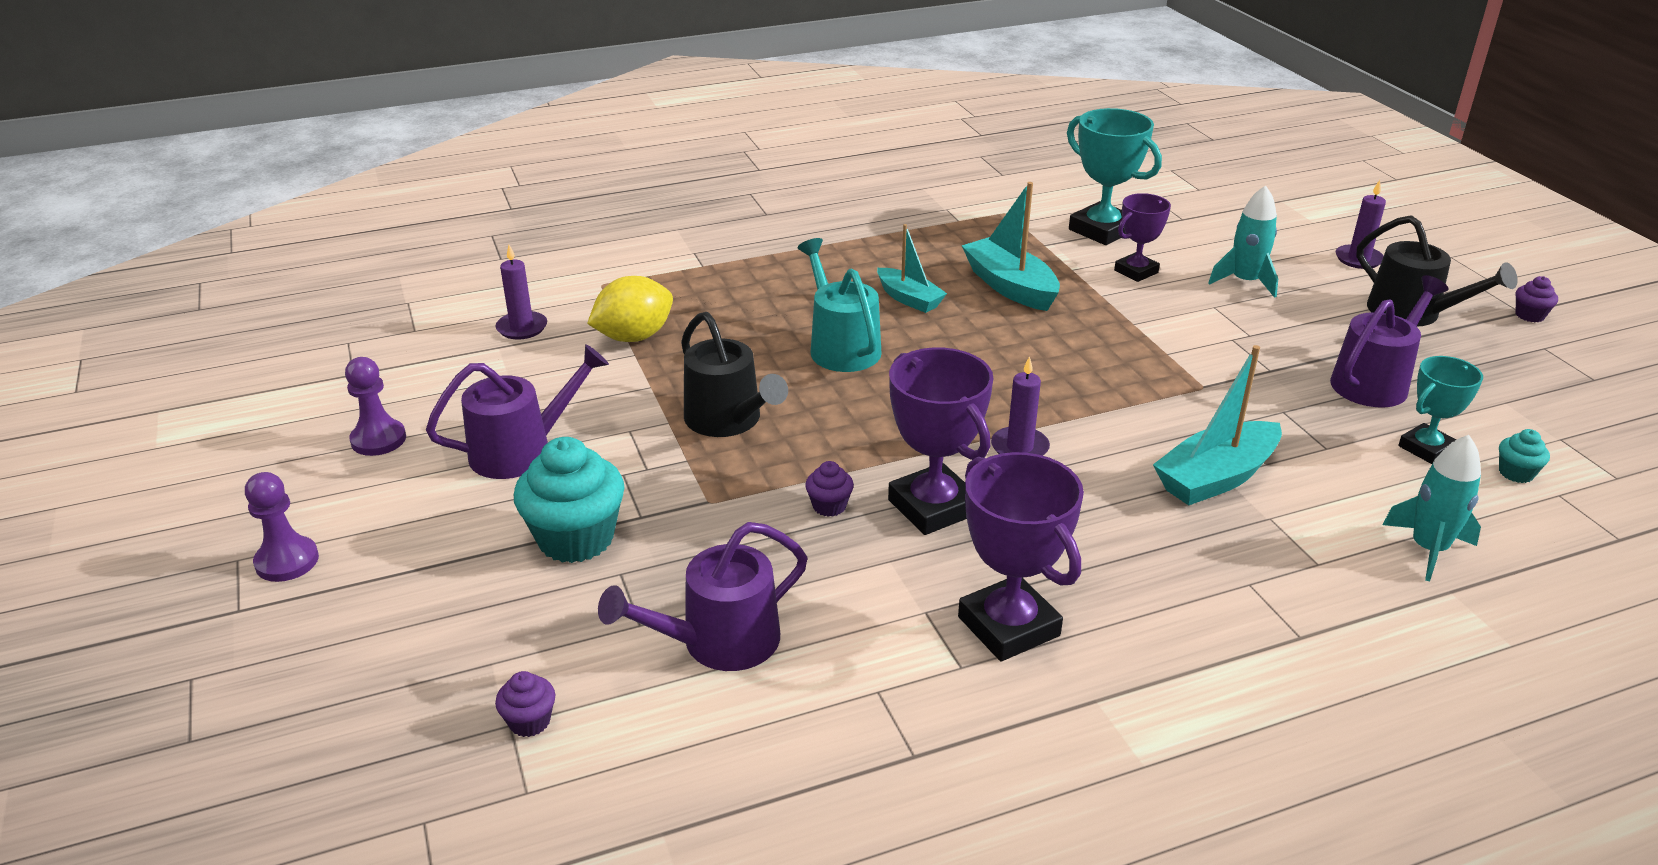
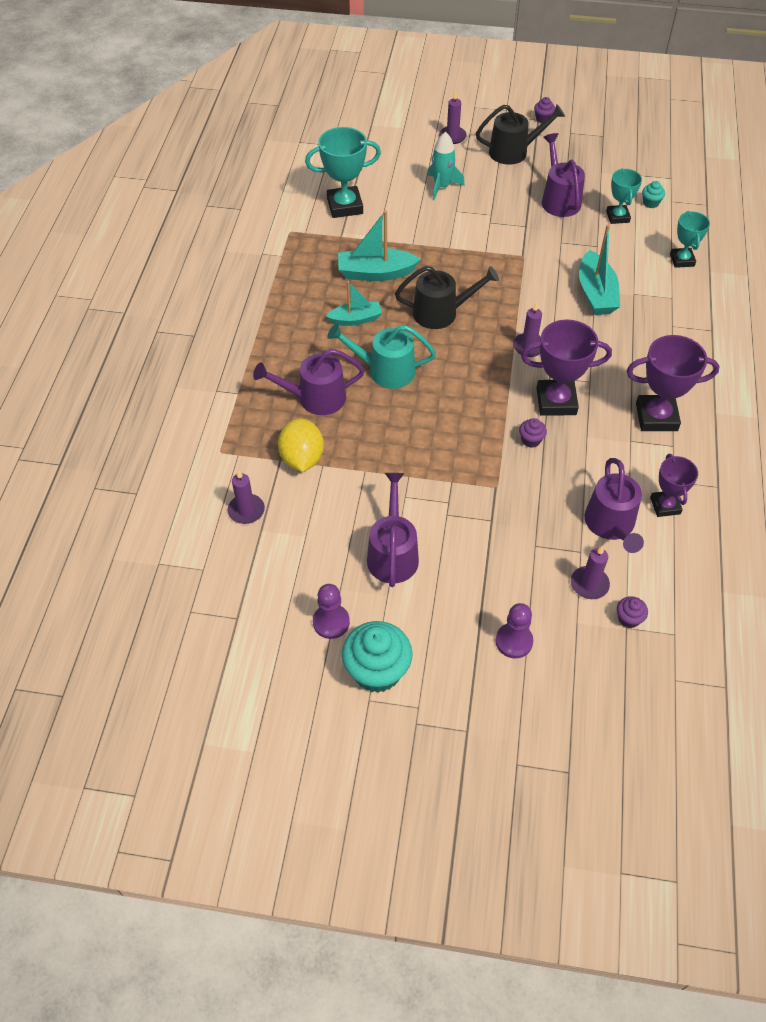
camera: 60 degrees left, 20 degrees up
purple pawn [245,472,319,582] -> purple pawn moved to [495,603,533,658]
turquoise cupcake [514,437,625,563] -> turquoise cupcake moved to [342,621,413,693]
black watering can [681,312,788,437] -> black watering can moved to [395,266,499,329]
purple trophy [1114,193,1171,282] -> purple trophy moved to [650,454,698,517]
turquoise rocket [1383,435,1481,581] -> turquoise trophy [670,211,710,268]
none -> purple watering can [253,349,365,415]
none -> purple candle [571,546,610,599]

